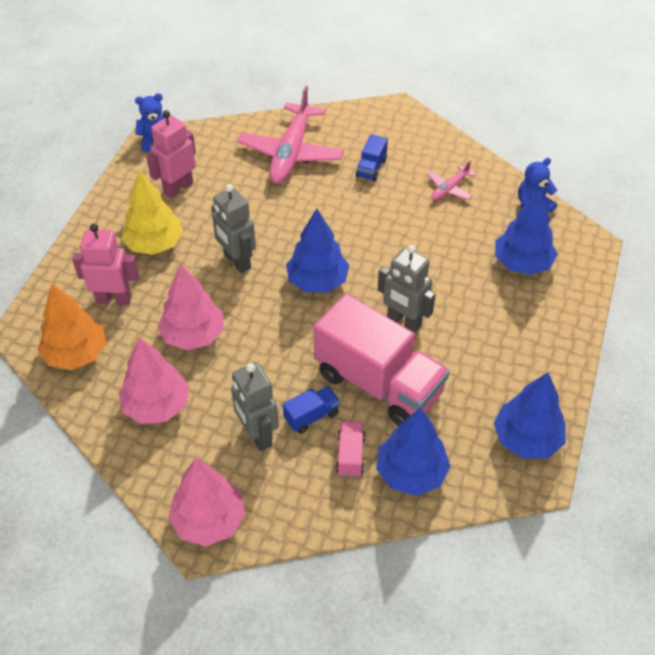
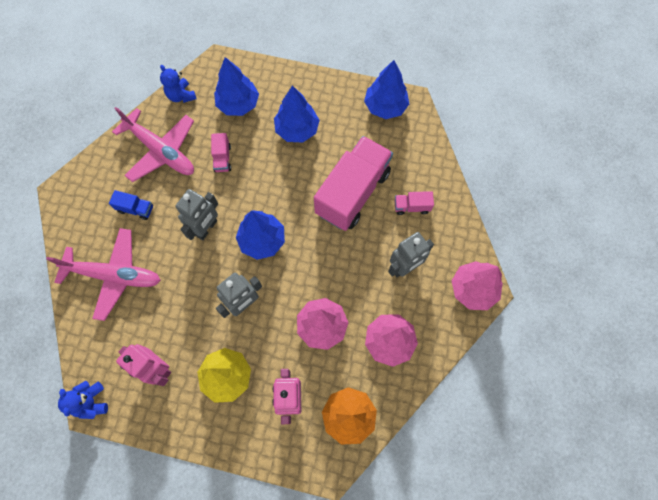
camera: 95 degrees left, 20 degrees up
blue truck [283,386,340,434] -> none
blue tree [376,407,451,496] -> blue tree moved to [274,85,320,143]
grey robot [378,245,436,333] -> grey robot moved to [175,189,218,240]
pink plane [427,160,476,200] -> pink plane [112,107,194,182], size x2.08
none -> pink truck [211,133,231,172]

